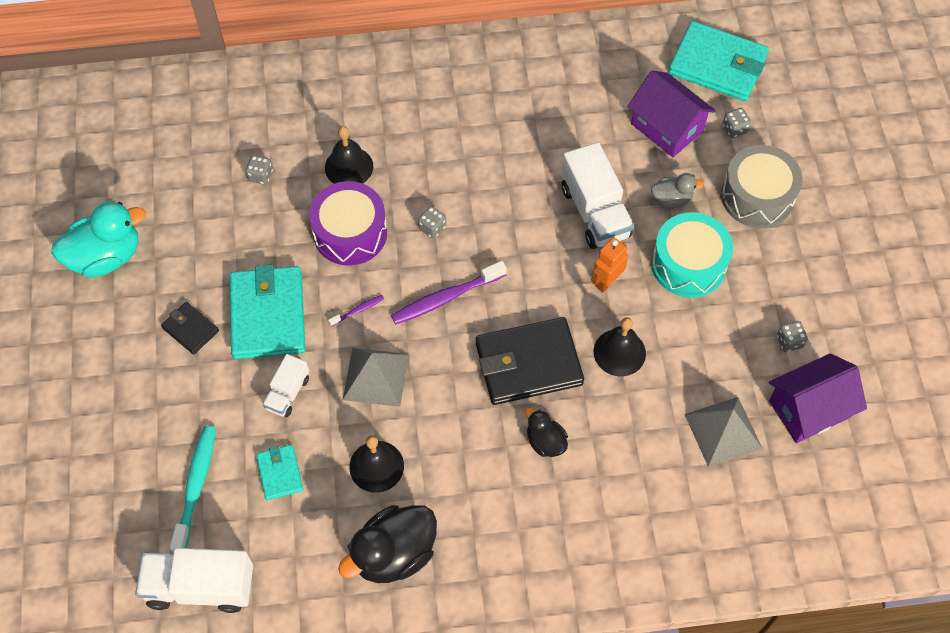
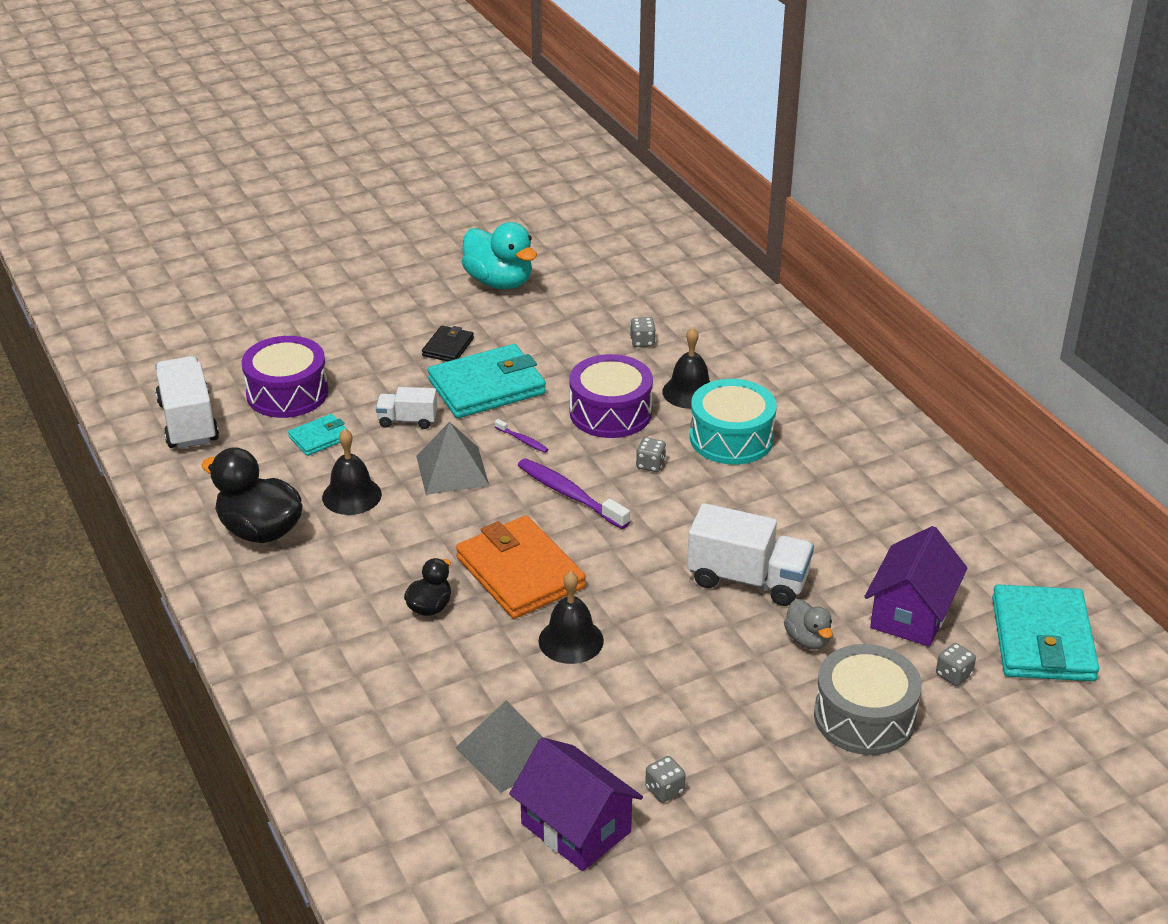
camera: 70 degrees right, 25 degrees down
turquoise toothbrush [170,426,216,553] -> purple drum [242,336,328,418]
black wallet [476,317,584,405] -> orange wallet [456,516,586,619]
white truck [561,142,634,249] -> white truck turned 120 degrees counterclockwise [687,503,814,606]
orange robot [591,237,628,292] -> none
turquoise drum [651,212,733,298] -> turquoise drum moved to [690,379,777,465]

